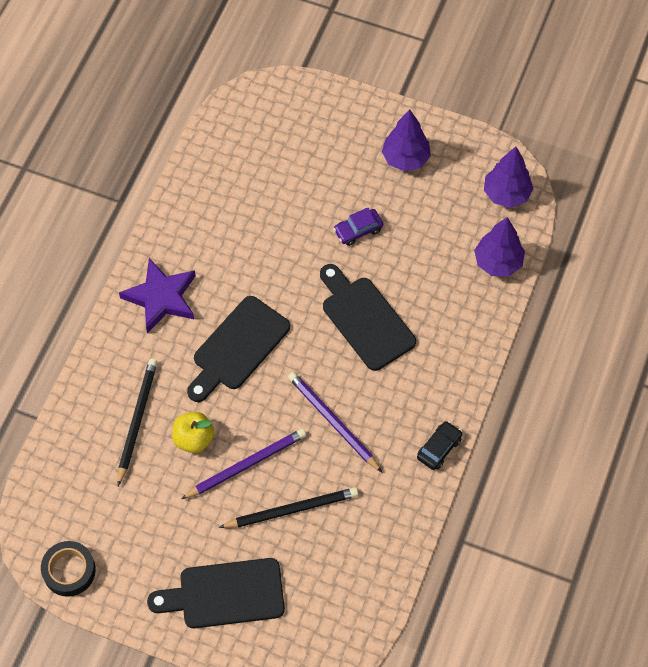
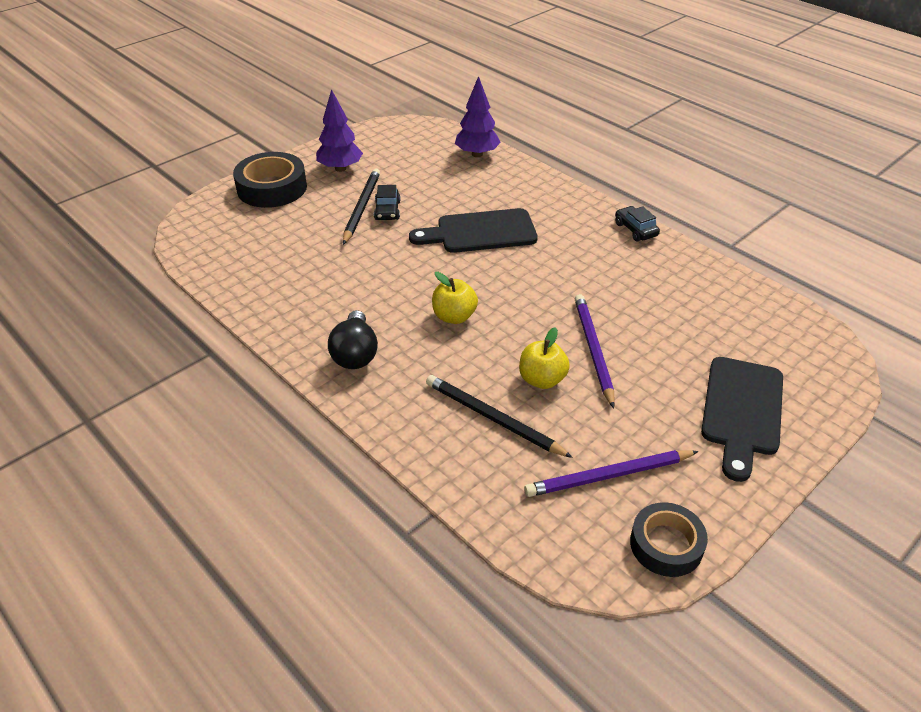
camera: 65 degrees left, 20 degrees down
purple star [119,258,196,333] -> black light bulb [328,310,378,369]
black cutting board [187,296,290,402] -> yellow apple [432,272,478,324]
black pencil [219,487,359,528] -> black pencil moved to [343,168,380,245]
purple pencil [288,372,382,472] -> purple pencil moved to [524,450,699,497]
purple car [333,208,383,246] -> black car [374,185,401,220]
purple tree [484,147,533,208] -> none
none -> black tape [233,152,307,208]

